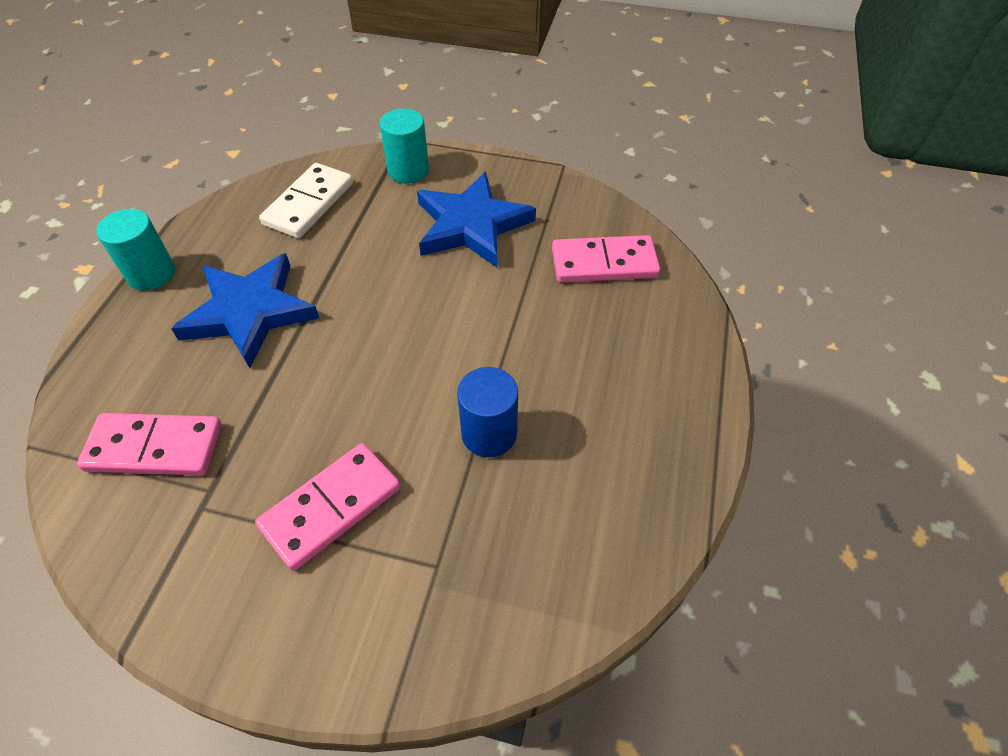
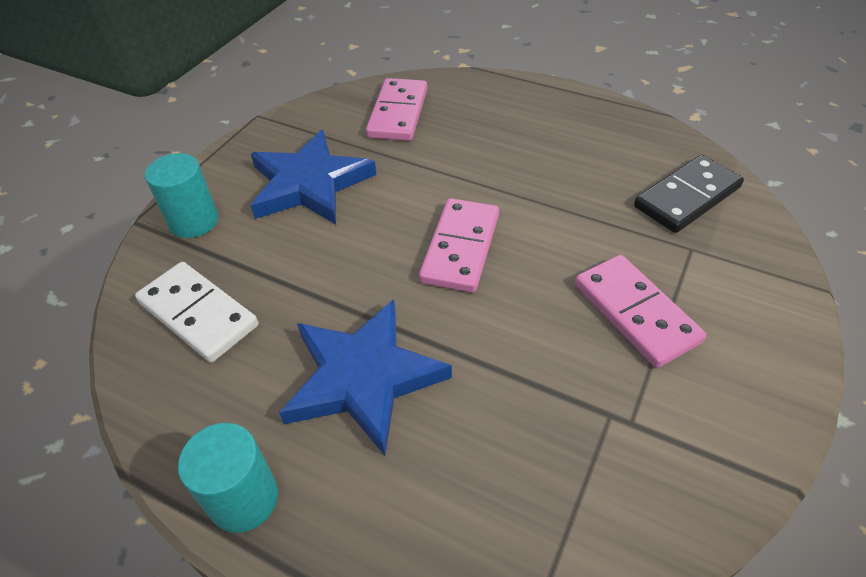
camera: 75 degrees left, 5 degrees down
pink domino [77,413,222,476] -> pink domino moved to [419,198,499,293]
blue cylinder [457,367,518,457] -> none
none -> black domino [634,155,744,233]

